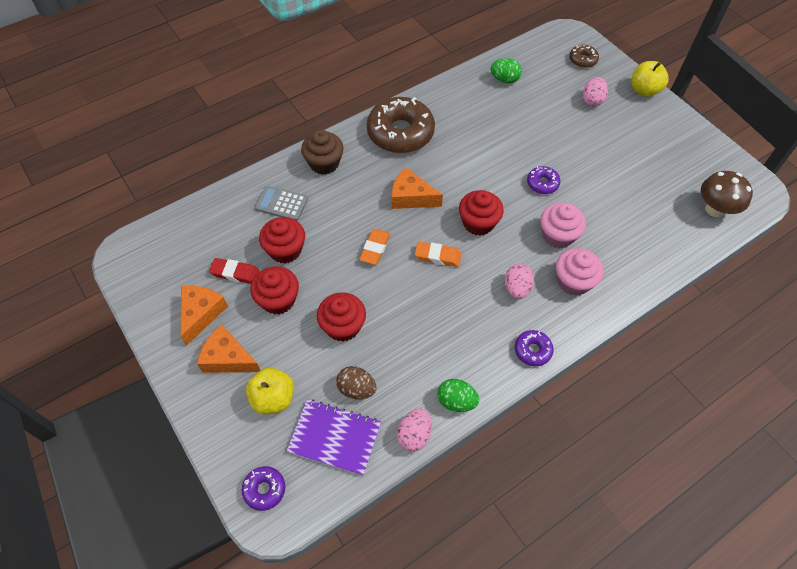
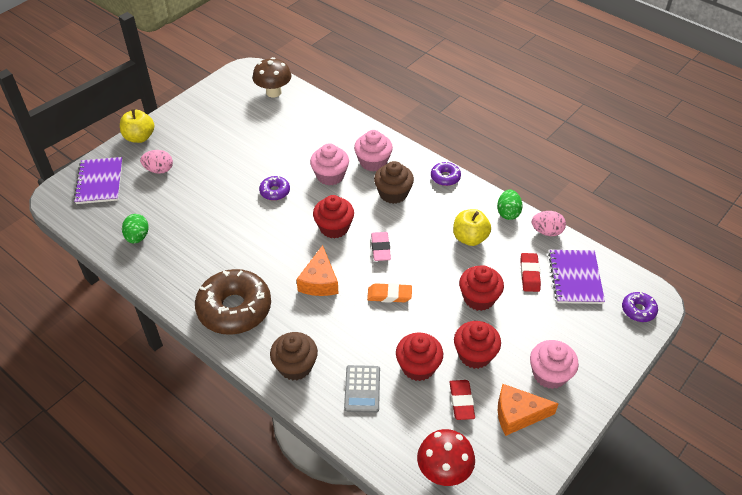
camera: 105 degrees left, 10 degrees down
orange cheese [197,325,260,373] -> pink cupcake [530,340,579,389]
yellow apple [246,368,294,415] -> yellow apple moved to [453,209,491,246]
brown egg [336,366,377,399] -> red eraser [520,253,541,292]
orange eraser [415,242,461,267] -> pink eraser [371,232,391,261]
pink egg [505,264,534,299] -> brown cupcake [374,161,414,204]
brown donut [569,45,599,68] -> purple notebook [74,157,123,204]
none -> red mushroom [417,429,475,486]

